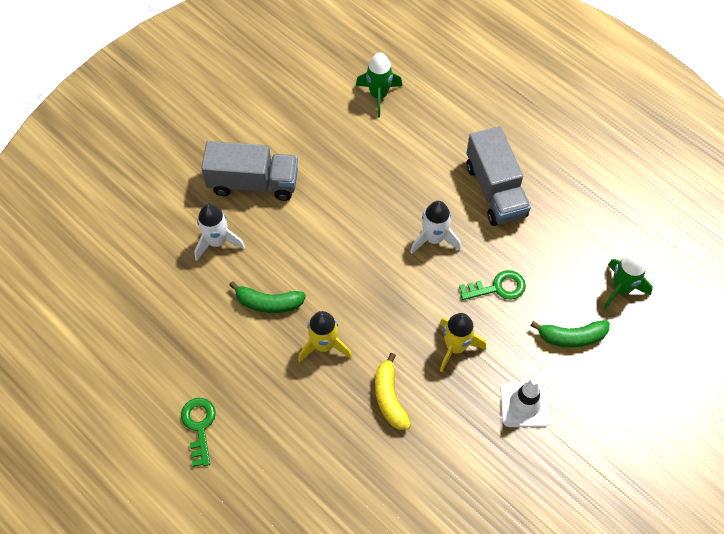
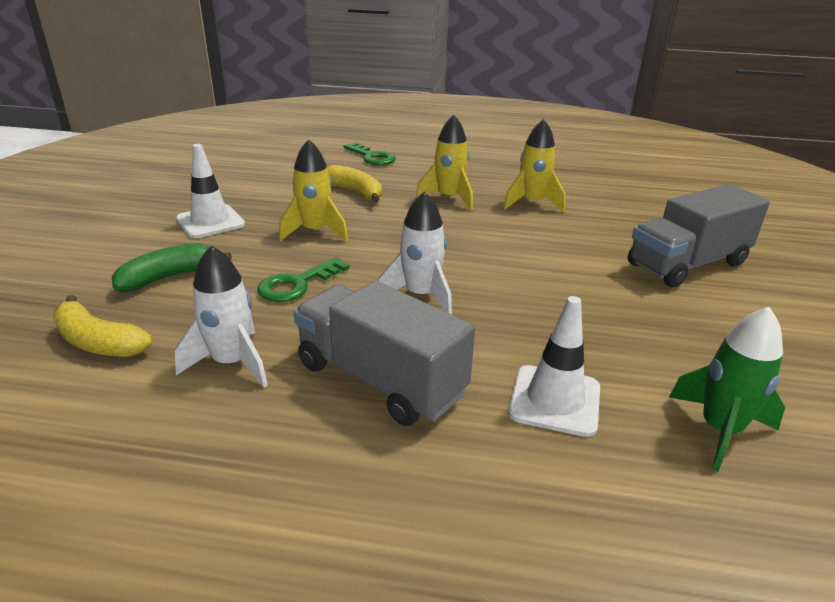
camera: 145 degrees right, 30 degrees down
green key [181,398,216,467] -> green key moved to [343,142,396,165]
white rocket [194,204,245,261] -> white rocket moved to [174,245,268,388]
green banana [229,281,306,313] -> yellow rocket [503,119,565,212]
green rocket [603,252,653,309] -> yellow banana [53,295,153,357]
none -> white traffic cone [508,296,600,437]

